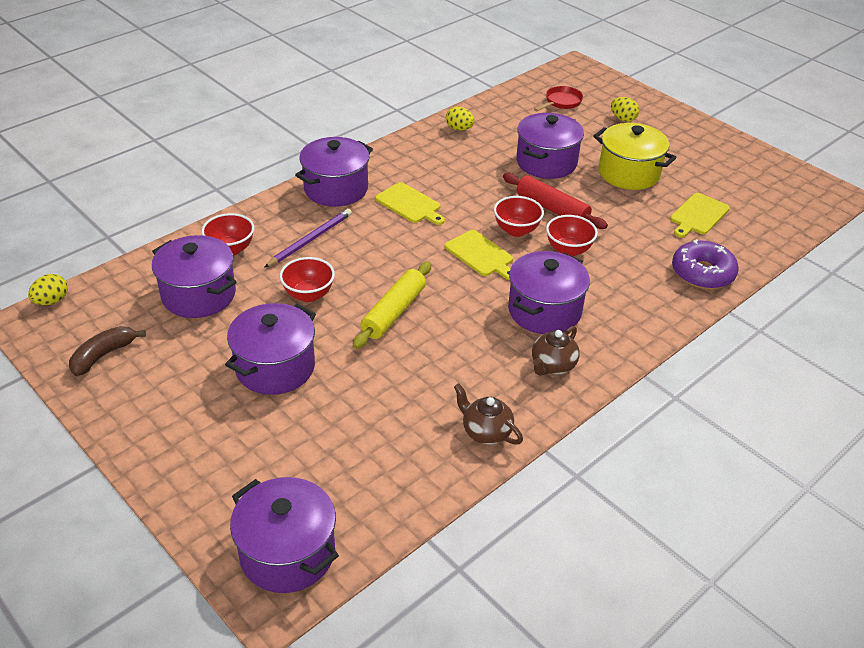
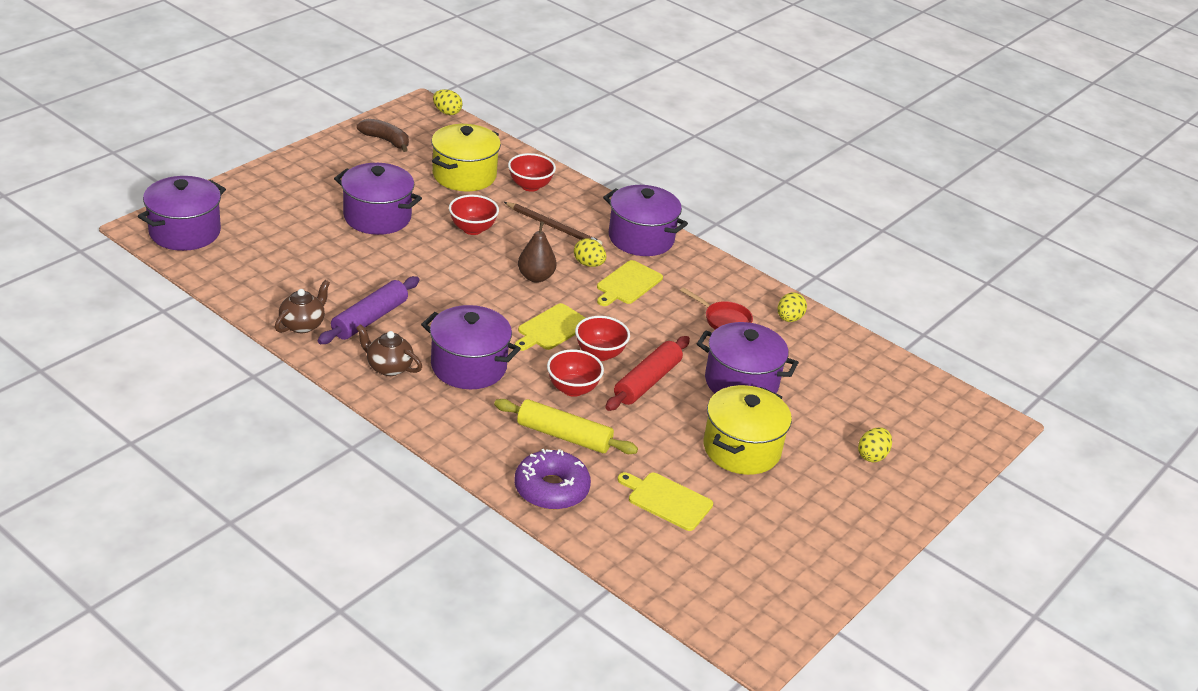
camera: 80 degrees right, 5 degrees down
purple pot [152,235,237,318] -> yellow pot [431,124,501,191]
purple pencil [264,209,352,268] -> brown pencil [504,202,602,245]
yellow rolling pin [353,262,431,349] -> yellow rolling pin moved to [494,399,638,454]
red pan [534,86,583,111] -> red pan moved to [680,287,753,330]
none -> purple rolling pin [318,276,419,344]
none -> brown pear [518,221,557,283]
none -> yellow egg [574,238,606,267]

